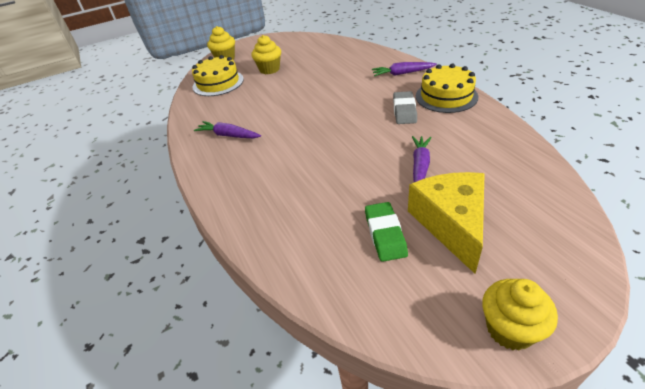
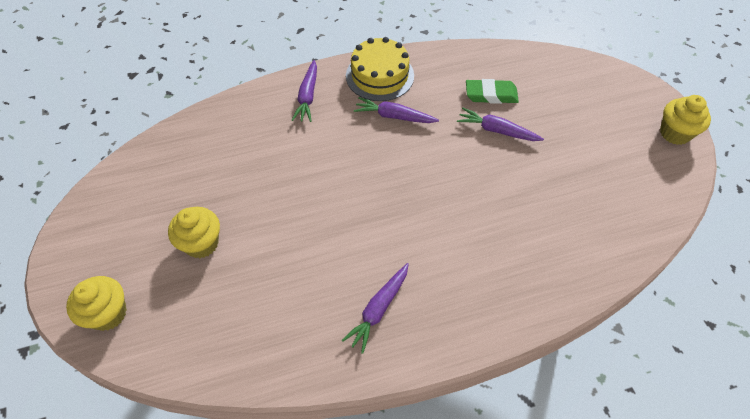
camera: 85 degrees left, 15 degrees up
yellow cake [192,55,244,96] -> none
green eraser [365,202,408,262] -> green eraser moved to [466,79,519,104]
grey eraser [393,91,417,124] -> purple carrot [354,97,439,123]
yellow cheese [408,172,485,274] -> none

